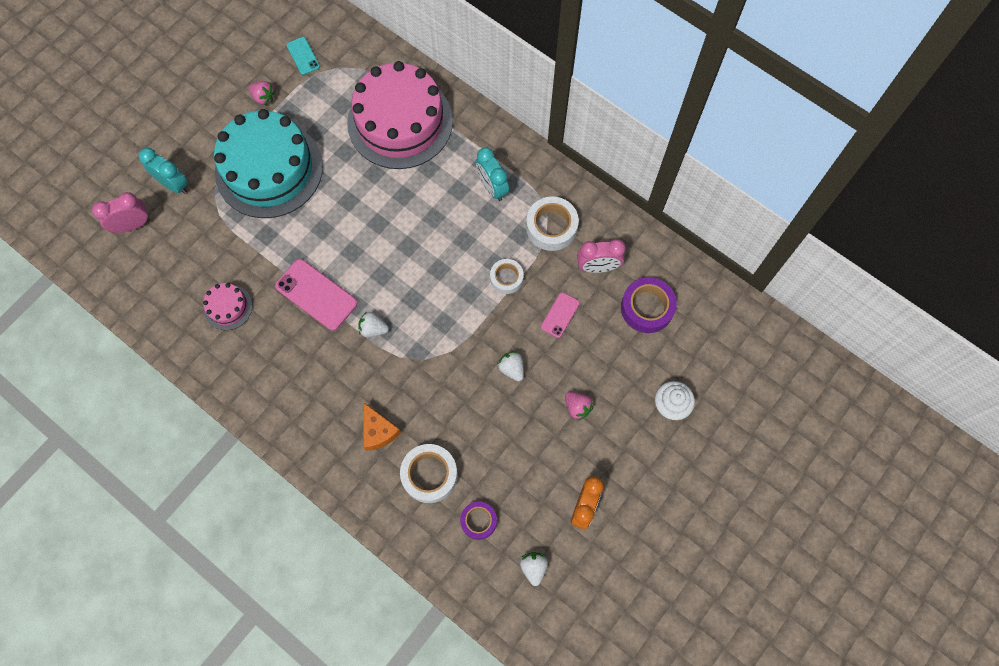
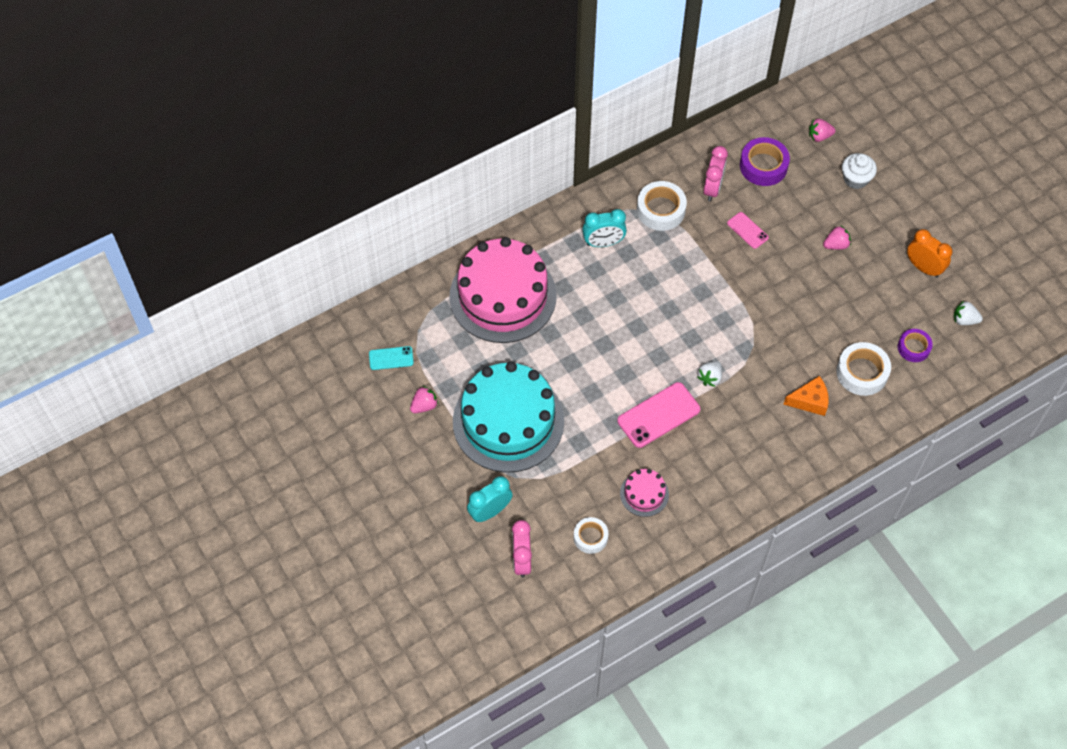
camera: 70 degrees left, 10 degrees down
white tape [490,259,524,294] -> white tape moved to [574,517,608,554]
white strawberry [497,351,524,381] -> none
none -> pink strawberry [809,119,836,142]

